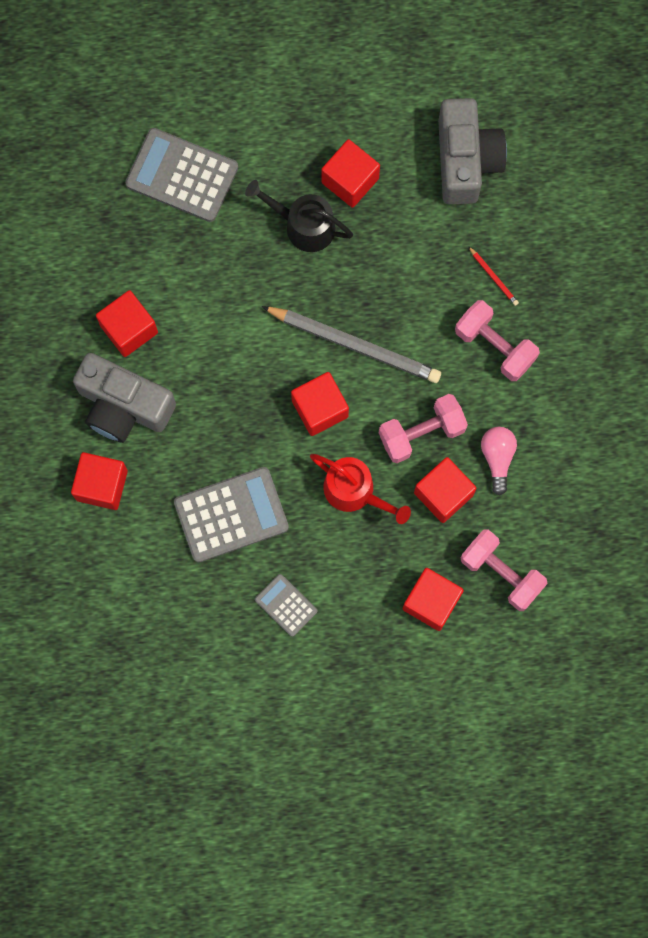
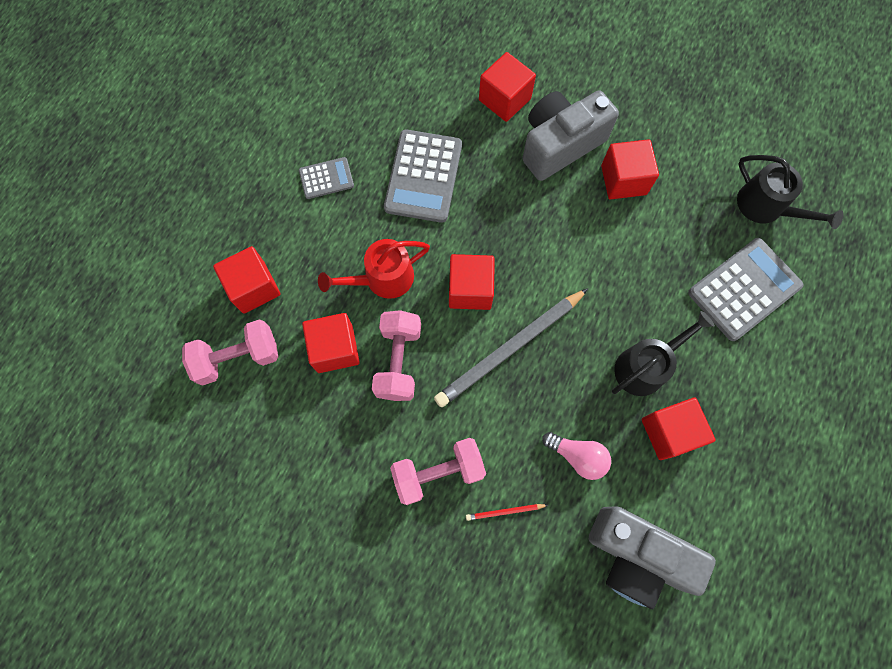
camera: 120 degrees right, 5 degrees down
pink light bulb [481,427,517,495] -> pink light bulb moved to [542,432,611,480]
none -> black watering can [737,155,844,229]

